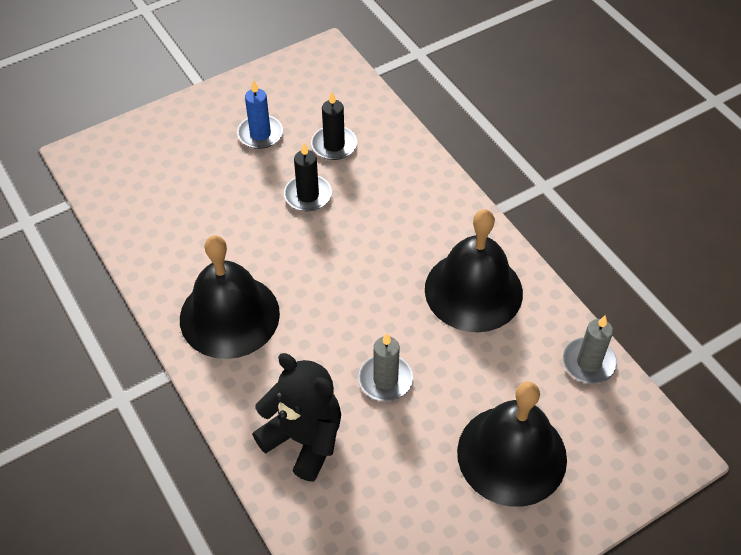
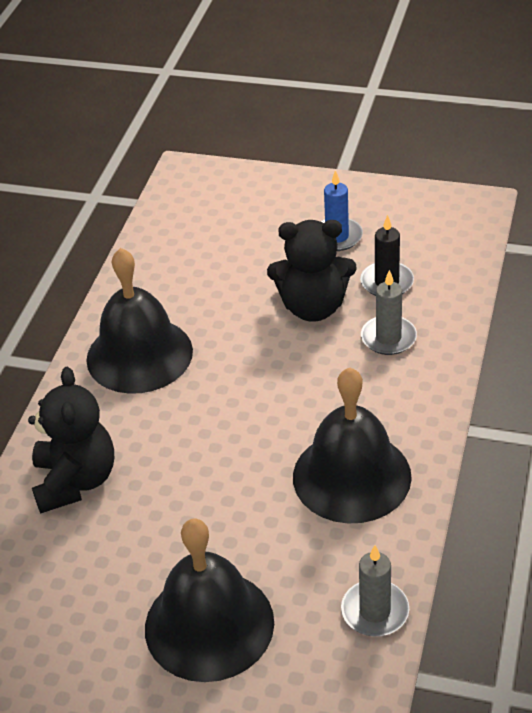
camera: 50 degrees right, 10 degrees down
black candle [284,143,332,211] -> black teddy bear [267,220,357,322]
grey candle [359,333,413,401] -> grey candle moved to [361,270,417,355]

